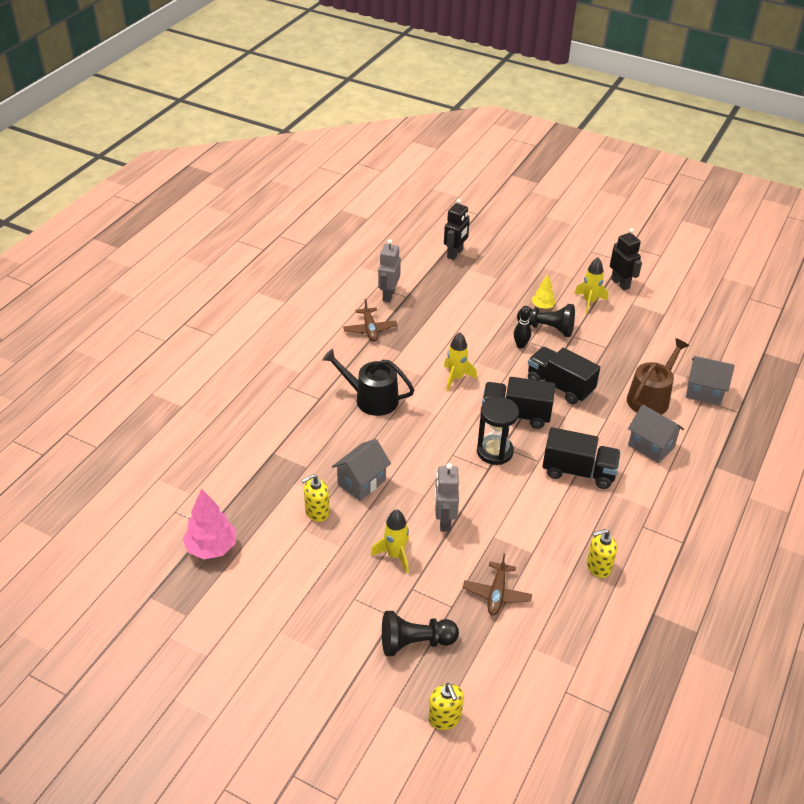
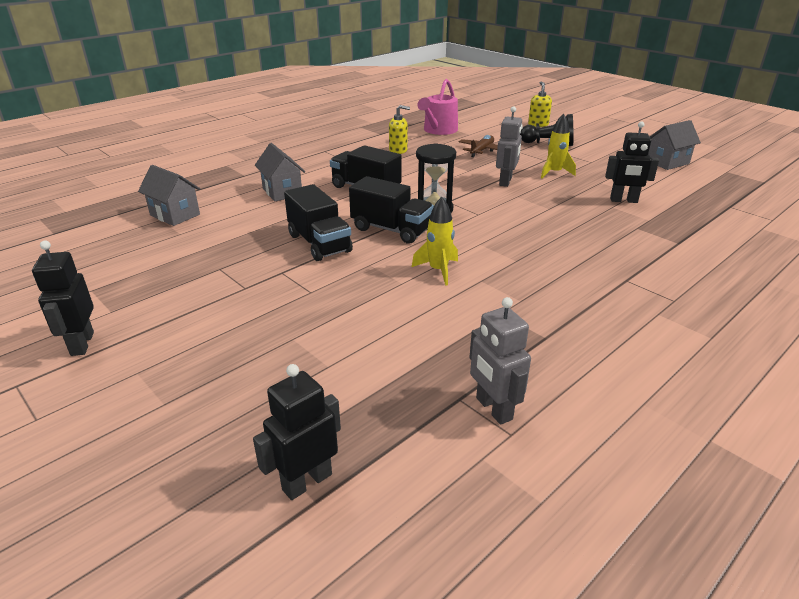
camera: 160 degrees left, 10 degrees down
pink tree [183,488,236,559] -> none
yellow soap dispenser [301,474,330,522] -> black robot [605,121,659,203]
black watering can [322,349,414,416] -> none
grey house [332,439,391,501] -> grey house moved to [648,120,701,170]
brown plane [343,299,397,342] -> none
grey robot [378,239,401,302] -> grey robot turned 120 degrees clockwise [469,297,531,425]
black bowling pin [514,306,531,349] -> none
black pawn [517,304,575,337] -> none
yellow tree [532,274,556,309] -> none
yellow rocket [574,257,608,314] -> none
brown watering can [627,338,689,415] -> none
none -> pink watering can [417,79,458,135]

